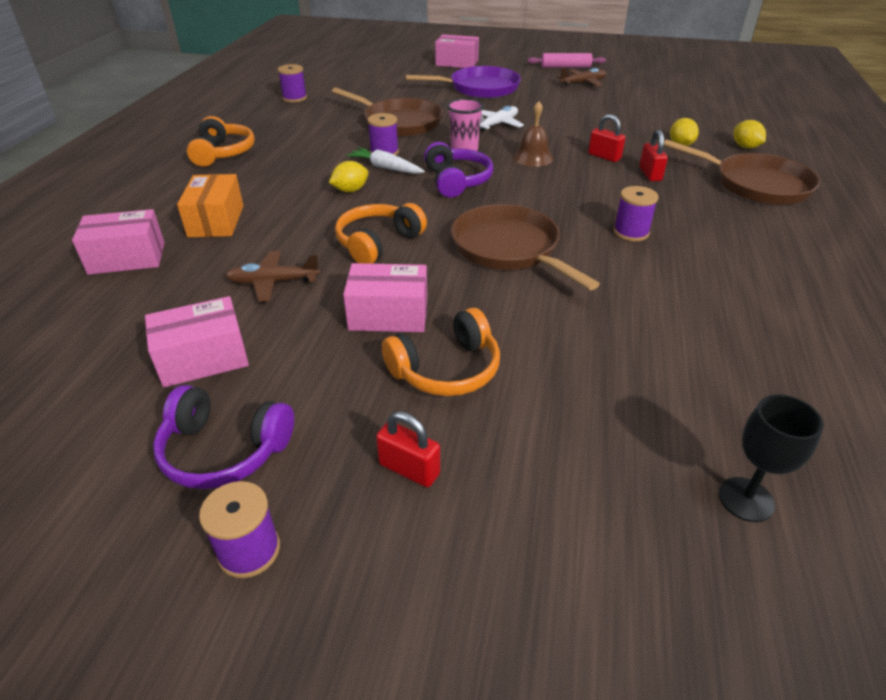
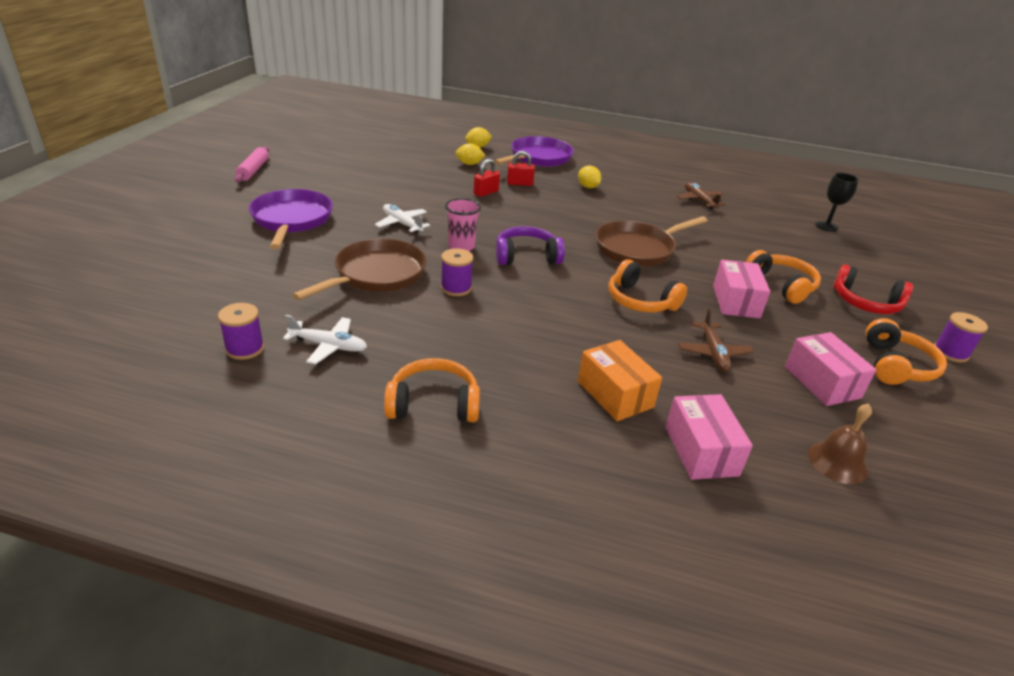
camera: 90 degrees left, 5 degrees down
purple headphones [153,385,294,489] -> orange headphones [866,318,947,385]
orange box [177,174,244,237] -> orange box turned 60 degrees clockwise [578,340,662,421]
yellow lemon [329,161,368,192] -> yellow lemon moved to [578,166,601,188]
white carrot [346,148,425,174] -> none
red padlock [376,411,440,487] -> red headphones [833,264,913,314]
pink box [435,34,479,68] -> none
brown bell [513,101,554,167] -> brown bell moved to [808,404,872,484]
brown plane [557,68,606,86] -> brown plane moved to [677,182,725,209]
purple spool [613,186,659,241] -> none
brown pan [664,139,820,205] -> purple pan [494,136,574,167]
none -> white plane [283,315,367,364]

